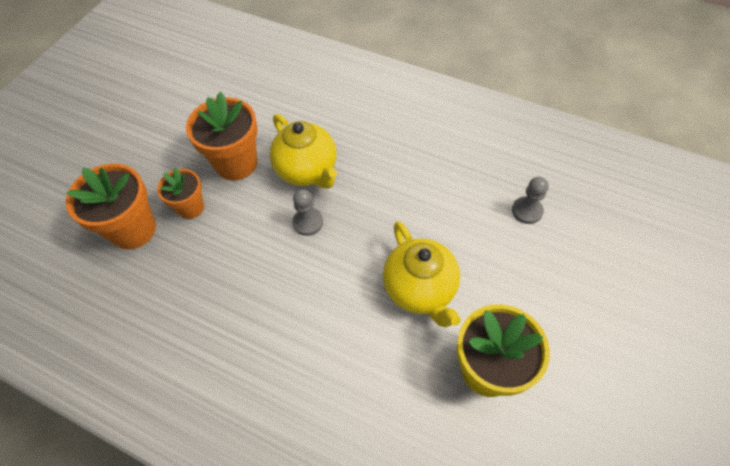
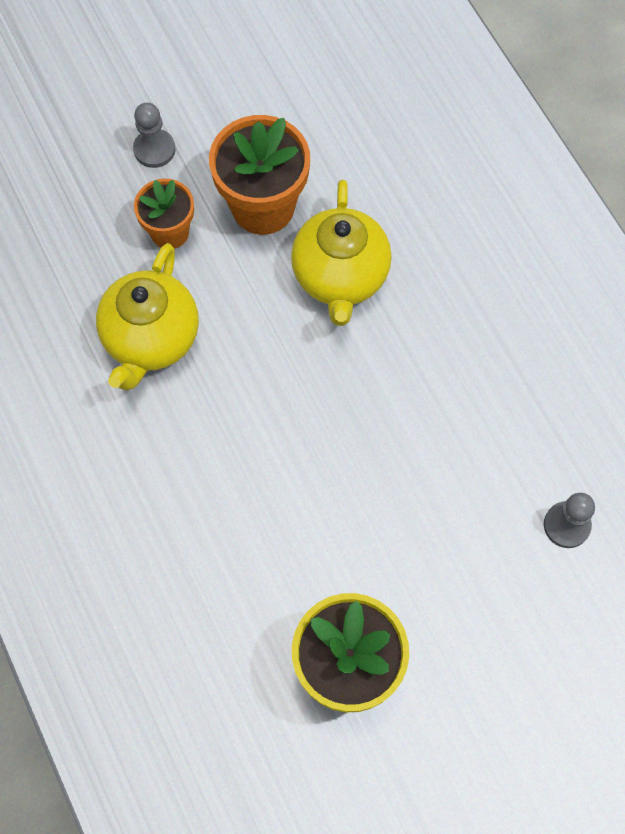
camera: 35 degrees right, 10 degrees up
orange flower pot [66,163,156,249] -> none
grey pawn [292,189,323,236] -> grey pawn moved to [133,103,175,168]
yellow teapot [383,221,461,327] -> yellow teapot moved to [96,243,199,390]

